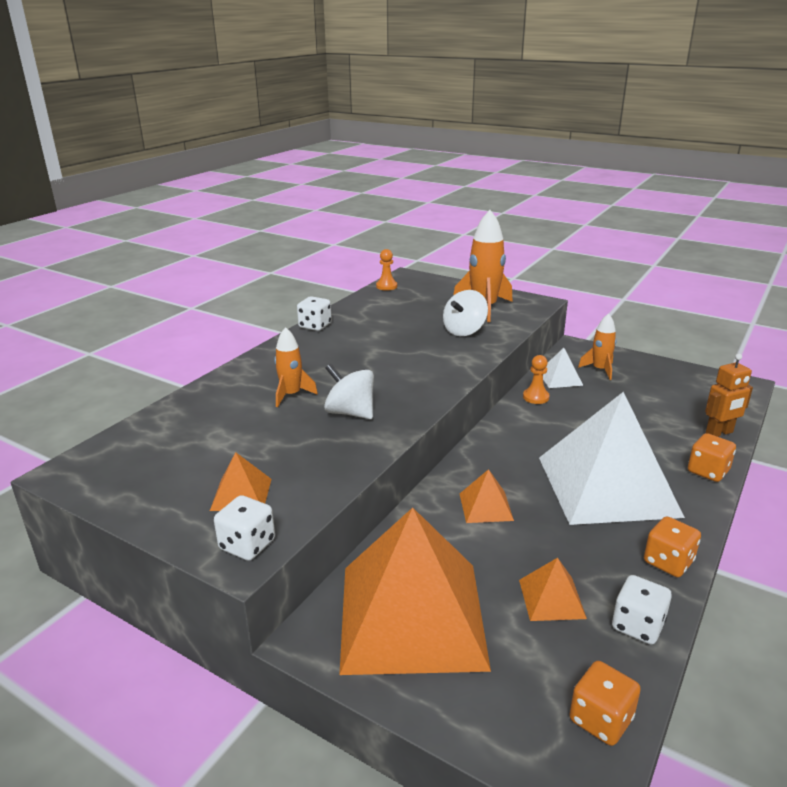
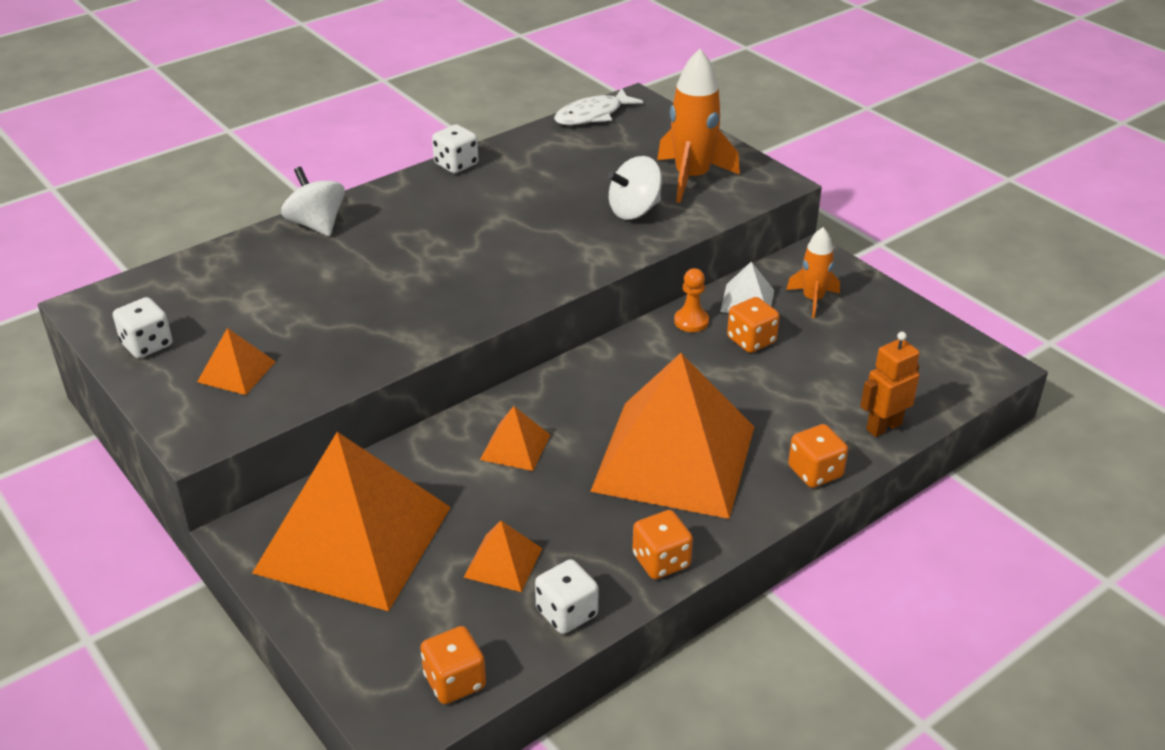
camera: 20 degrees right, 10 degrees up
white dice [214,495,275,561] -> white dice moved to [113,297,173,358]
orange rocket [274,327,318,407] -> none
white spinning top [324,364,374,419] -> white spinning top moved to [281,167,345,236]
orange pawn [376,249,397,291] -> white fish [554,88,643,125]
white pyramid [539,392,685,525] -> orange pyramid [590,353,754,519]
orange robot [705,354,753,437] -> orange robot turned 150 degrees clockwise [860,332,920,437]
none -> orange dice [727,297,780,353]

